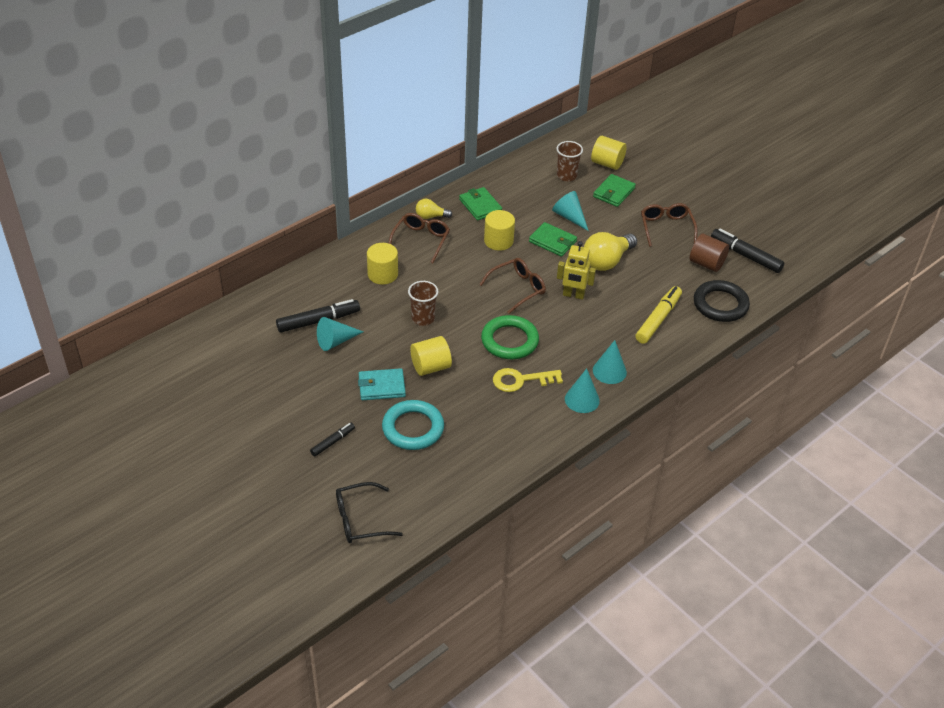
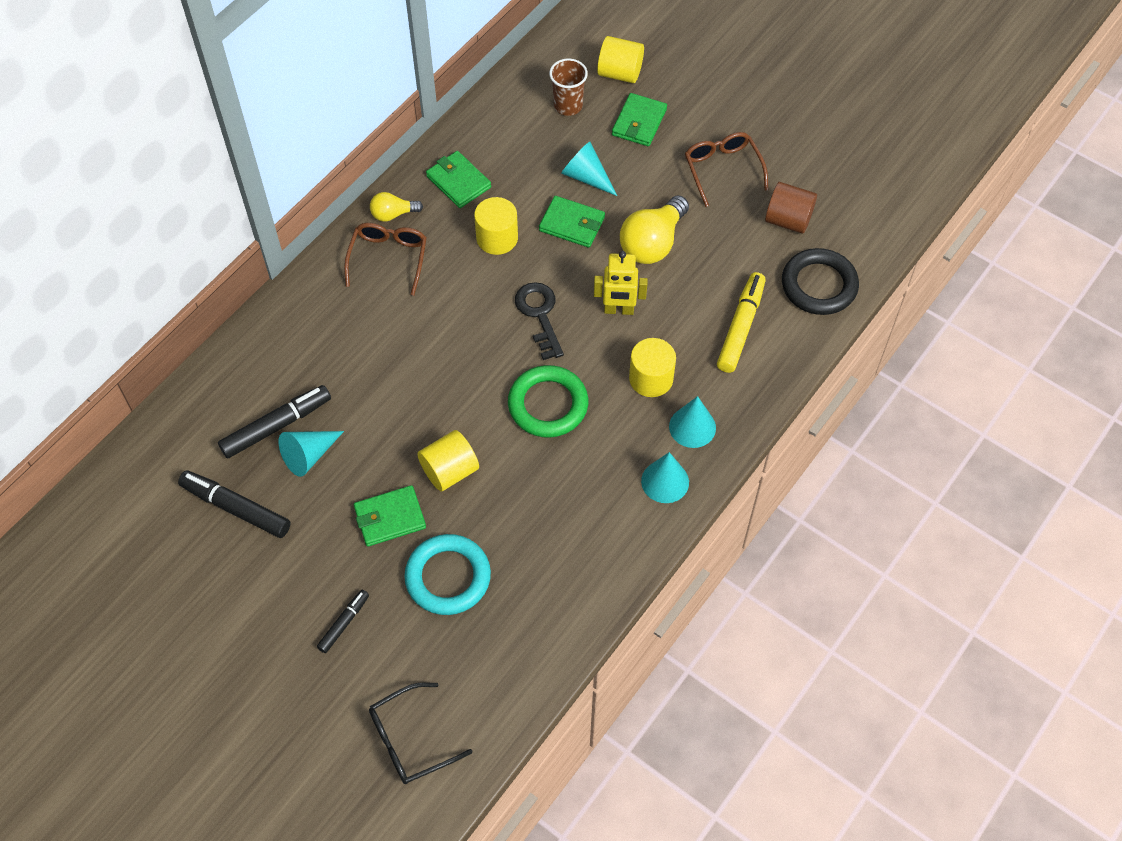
camera: 10 degrees left, 15 degrees up
turquoise wallet [358,368,406,400] -> green wallet [354,485,426,547]
yellow cylinder [367,243,398,285] -> yellow cylinder moved to [629,338,676,397]
brown cup [408,281,438,326] -> none
brown glasses [479,258,546,314] -> black key [515,282,564,360]
yellow key [493,368,563,392] -> none
black marker [711,229,784,273] -> black marker moved to [178,470,291,538]

